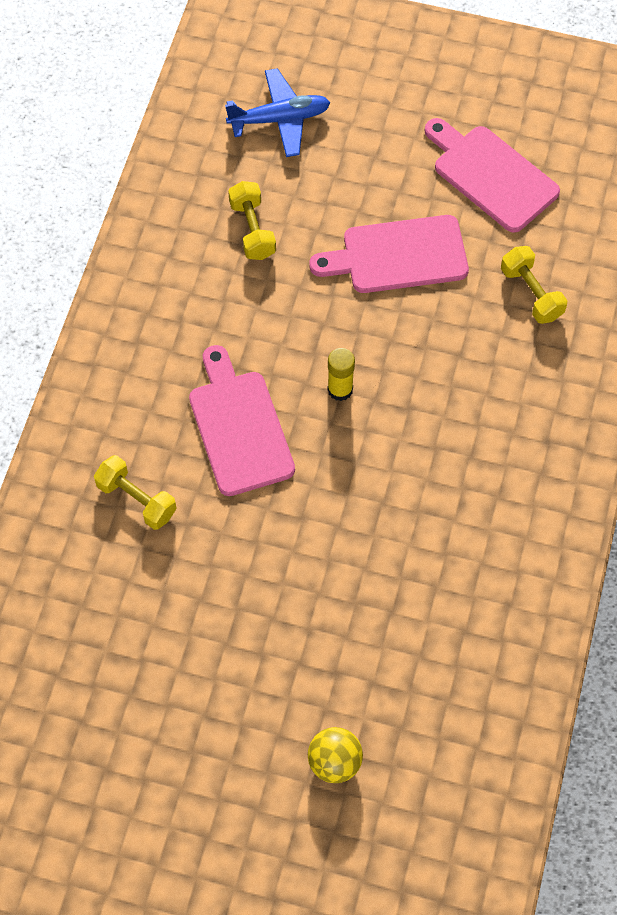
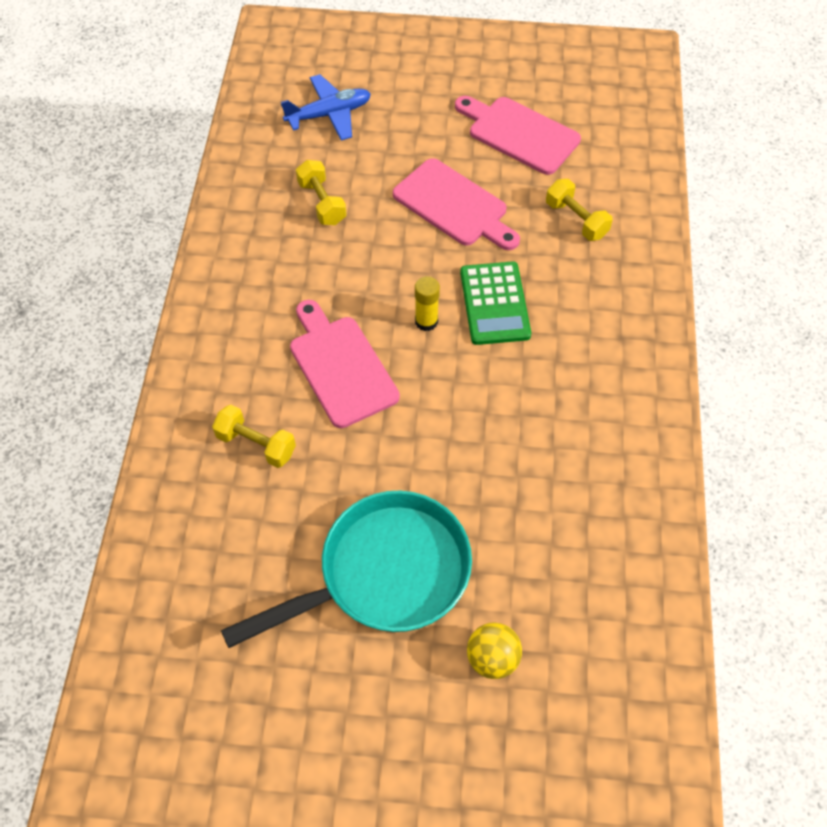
camera: 10 degrees left, 5 degrees down
pink cutting board [309,215,469,293] -> pink cutting board turned 120 degrees counterclockwise [393,158,520,250]
none -> turquoise pan [221,491,472,648]
none -> green calculator [460,261,531,345]

